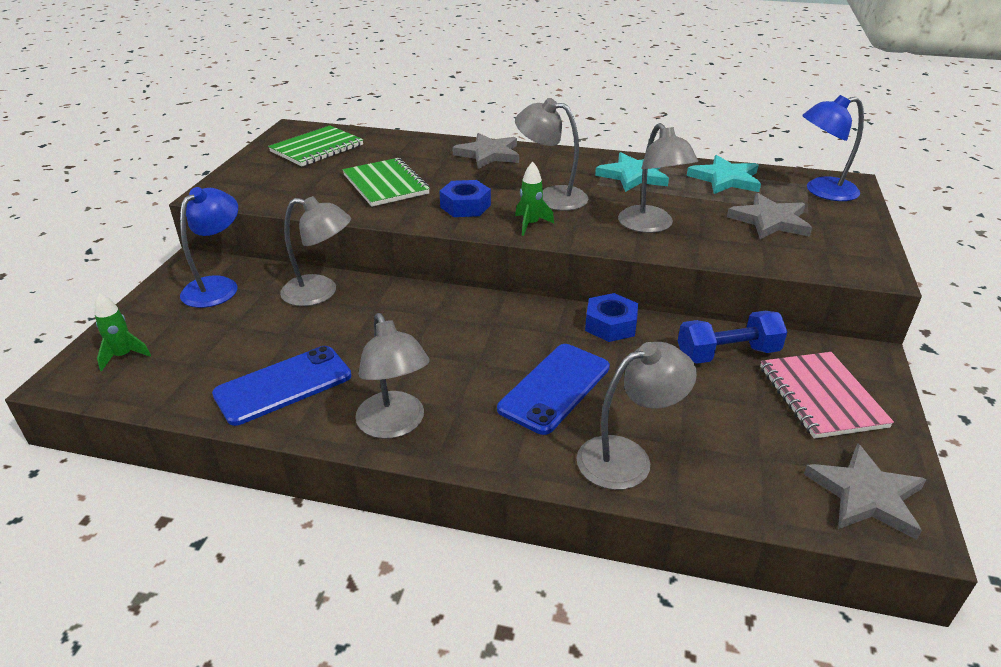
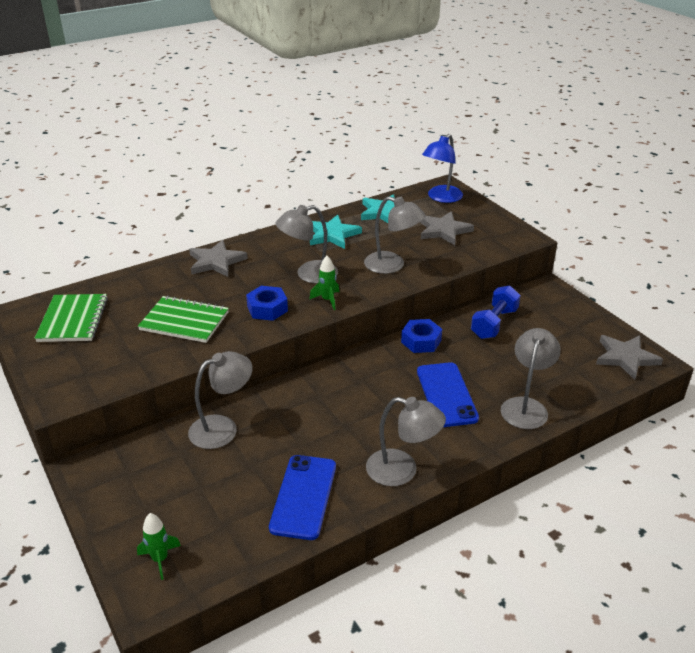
camera: 45 degrees left, 0 degrees up
blue lamp [180,187,238,308] -> none
pink notebook [760,352,894,439] -> none

